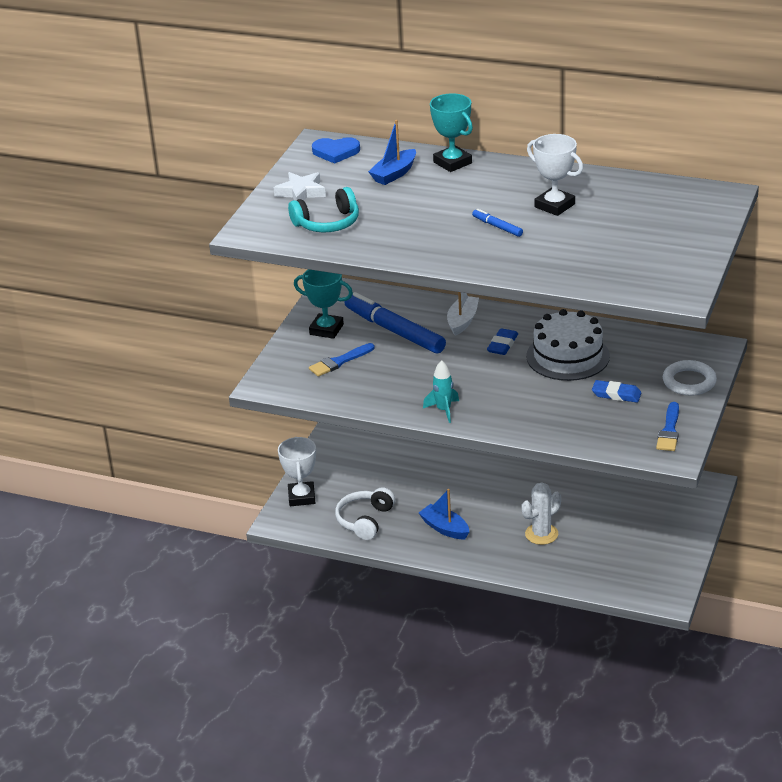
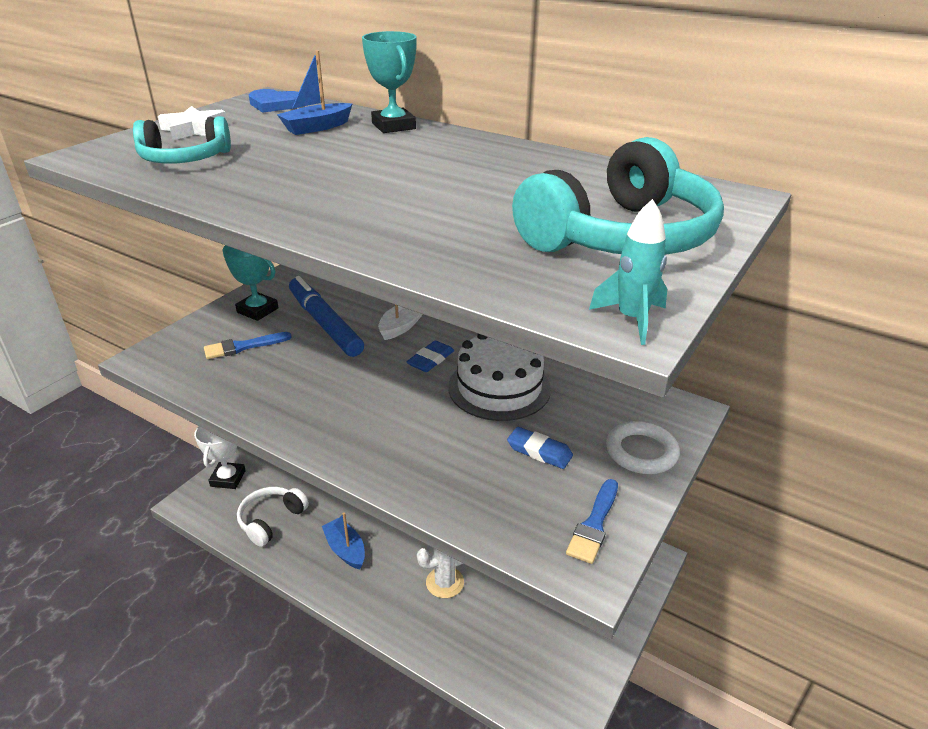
camera: 10 degrees right, 0 degrees up
turquoise rocket [423,360,459,423] -> turquoise rocket moved to [589,199,667,345]
blue marker [472,209,523,237] -> none
white trophy [527,134,583,216] -> none
none -> turquoise headphones [512,137,724,255]

